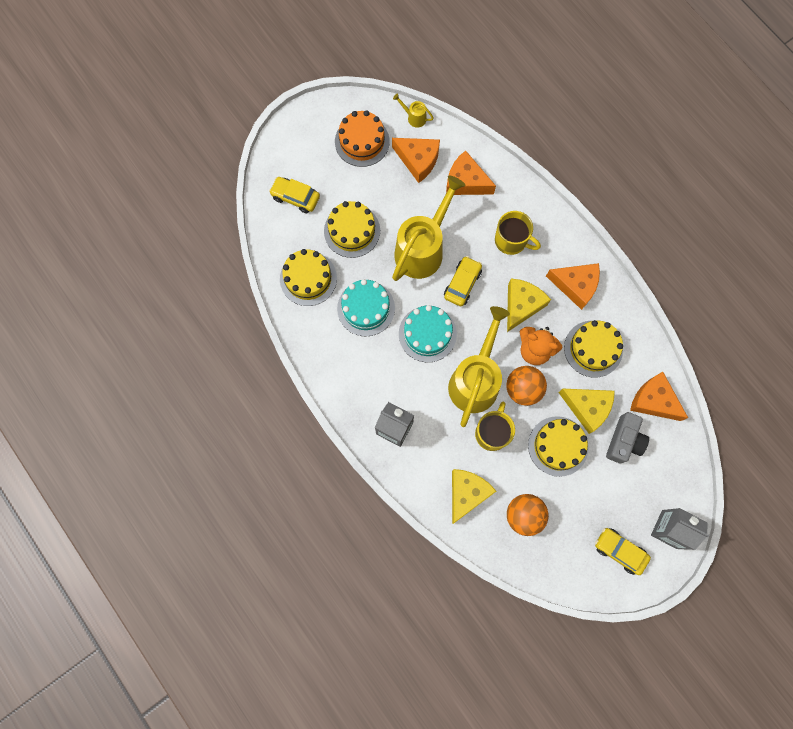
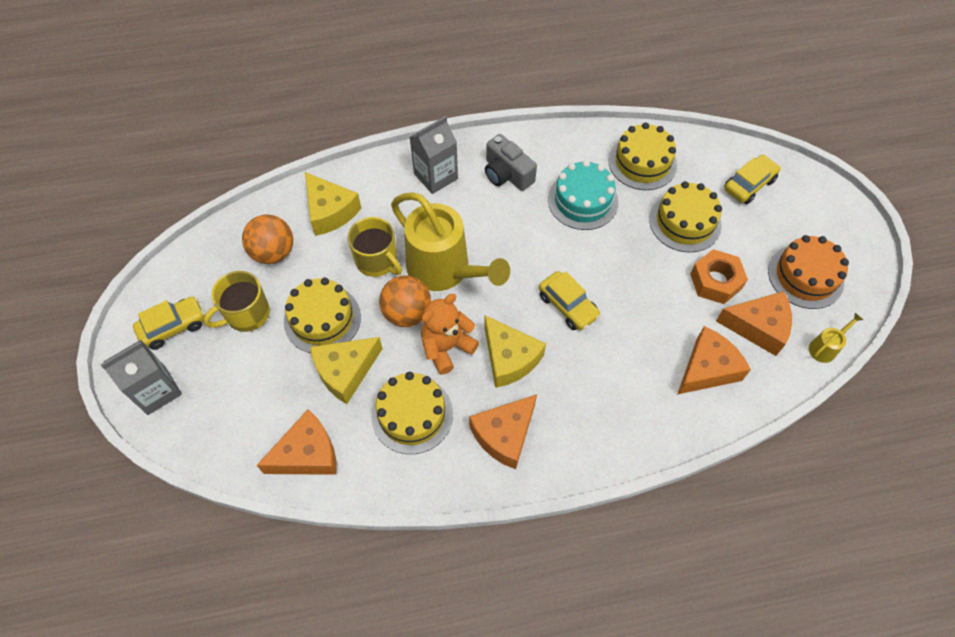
camera: 115 degrees right, 15 degrees down
orange cheese [392,138,440,183] -> orange cheese turned 135 degrees counterclockwise [716,291,792,356]
yellow watering can [392,175,465,281] -> none
turquoise cake [399,305,457,362] -> none
yellow mug [495,211,541,255] -> yellow mug moved to [204,271,270,332]
grey camera [606,412,649,464] -> grey camera moved to [485,134,537,191]
none -> orange nut [690,249,748,304]

